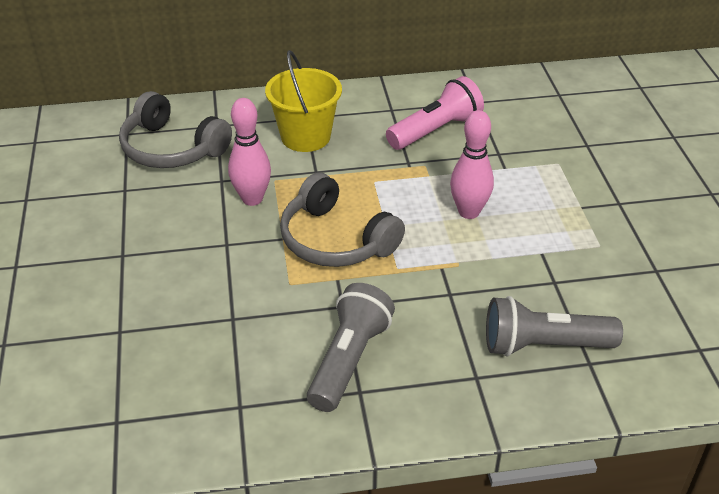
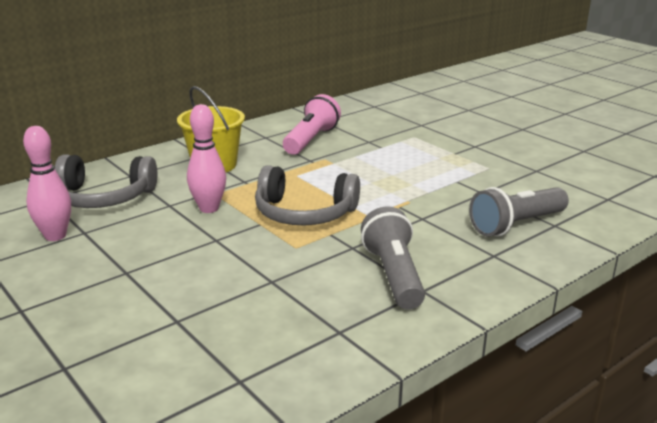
camera: 30 degrees left, 15 degrees down
pink bowling pin [450,110,494,219] -> pink bowling pin moved to [23,126,71,241]

